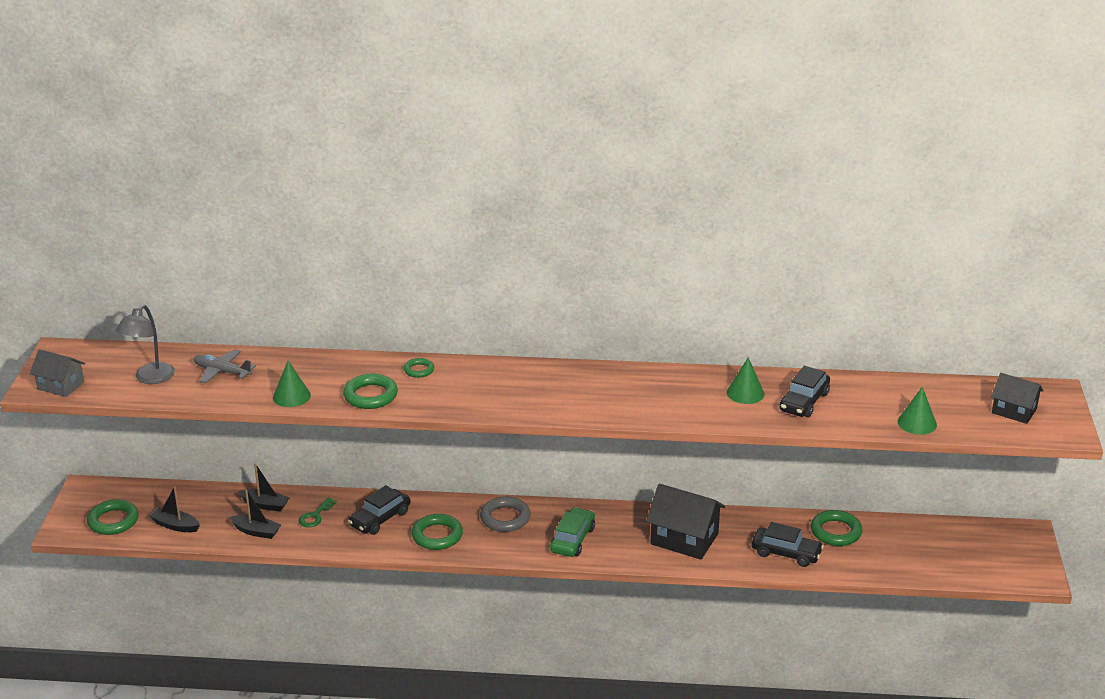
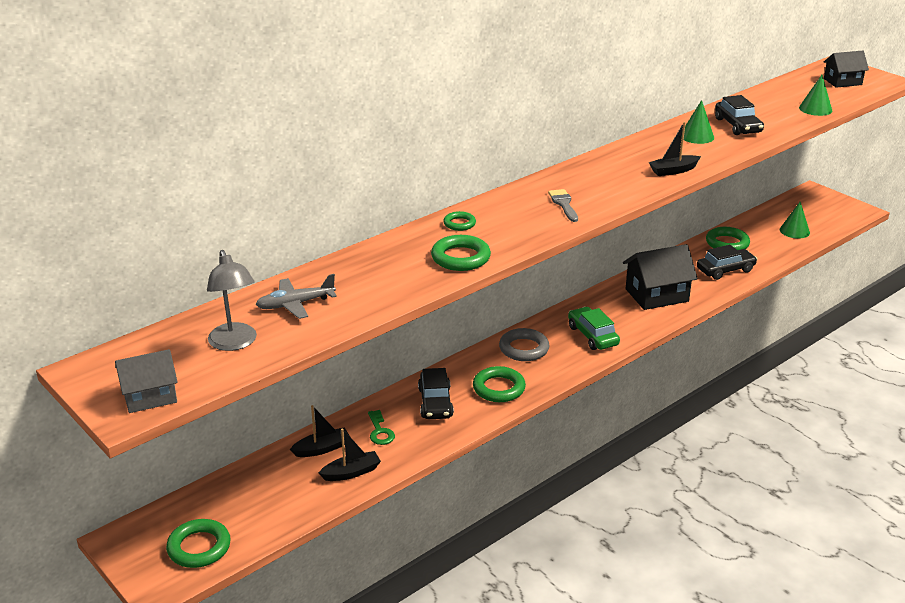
camera: 45 degrees left, 0 degrees up
black boat [149,486,200,532] -> black boat moved to [649,122,701,176]
green cone [273,361,311,407] -> green cone moved to [780,201,810,239]
none -> grey brush [548,189,578,222]

